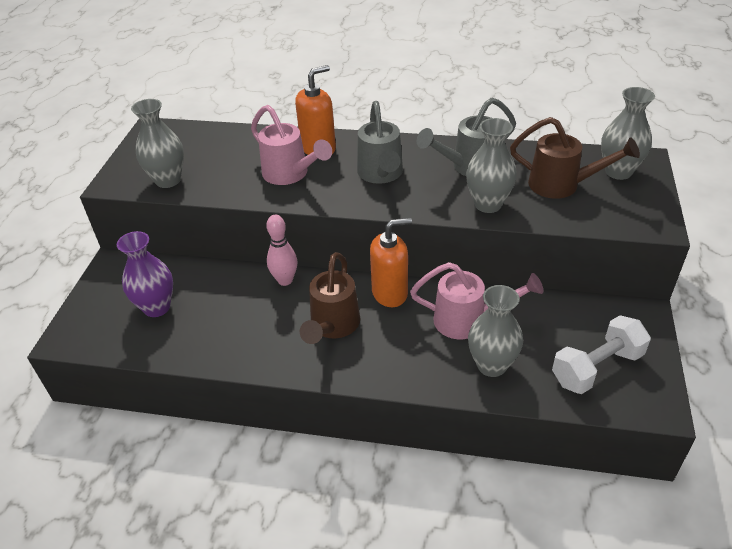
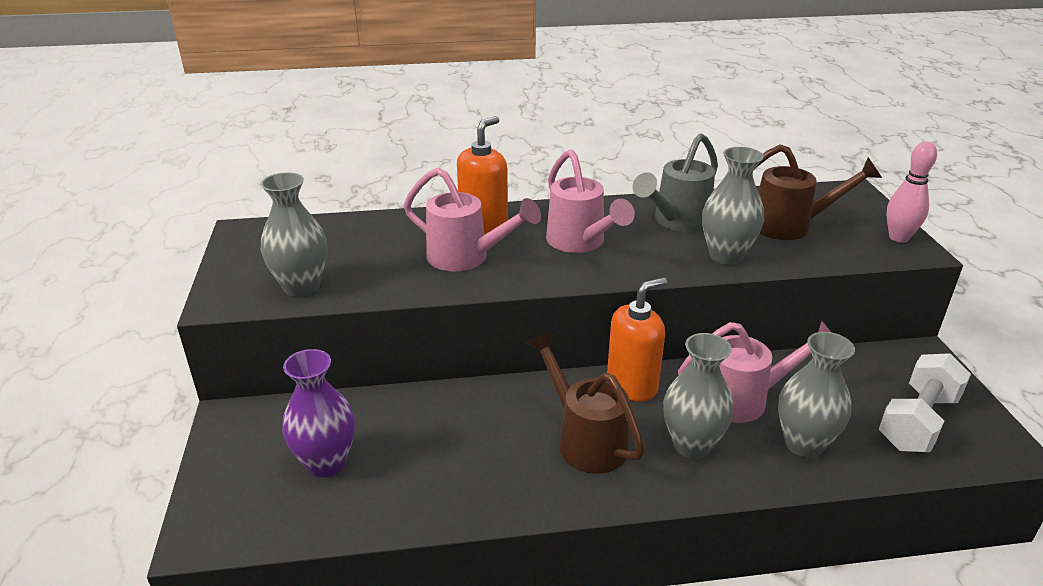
camera: 20 degrees left, 10 degrees down
pink bowling pin [266,215,298,286] -> pink bowling pin moved to [887,142,937,243]
brown watering can [300,252,360,344] -> brown watering can turned 150 degrees clockwise [526,331,645,474]
grey watering can [357,101,403,184] -> pink watering can [546,149,635,253]
grey vase [601,87,655,180] -> grey vase moved to [663,333,734,459]

